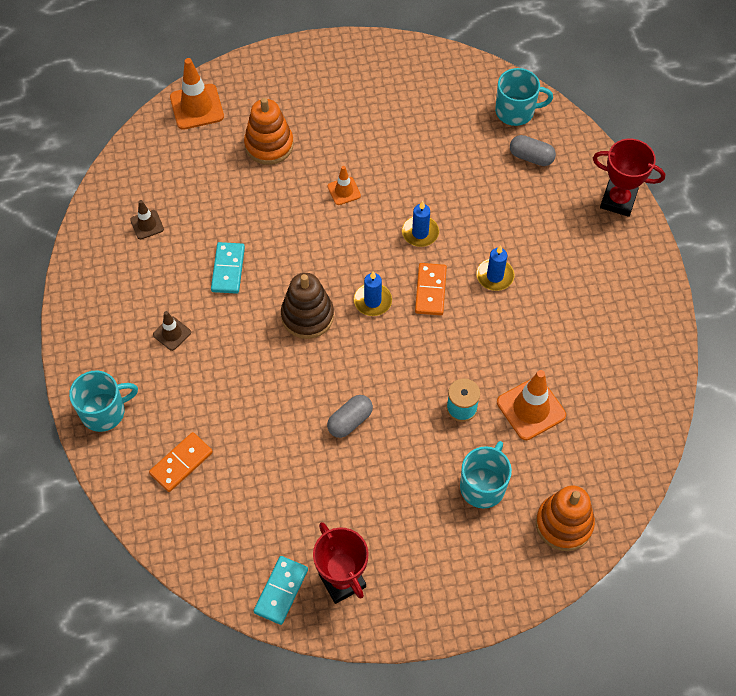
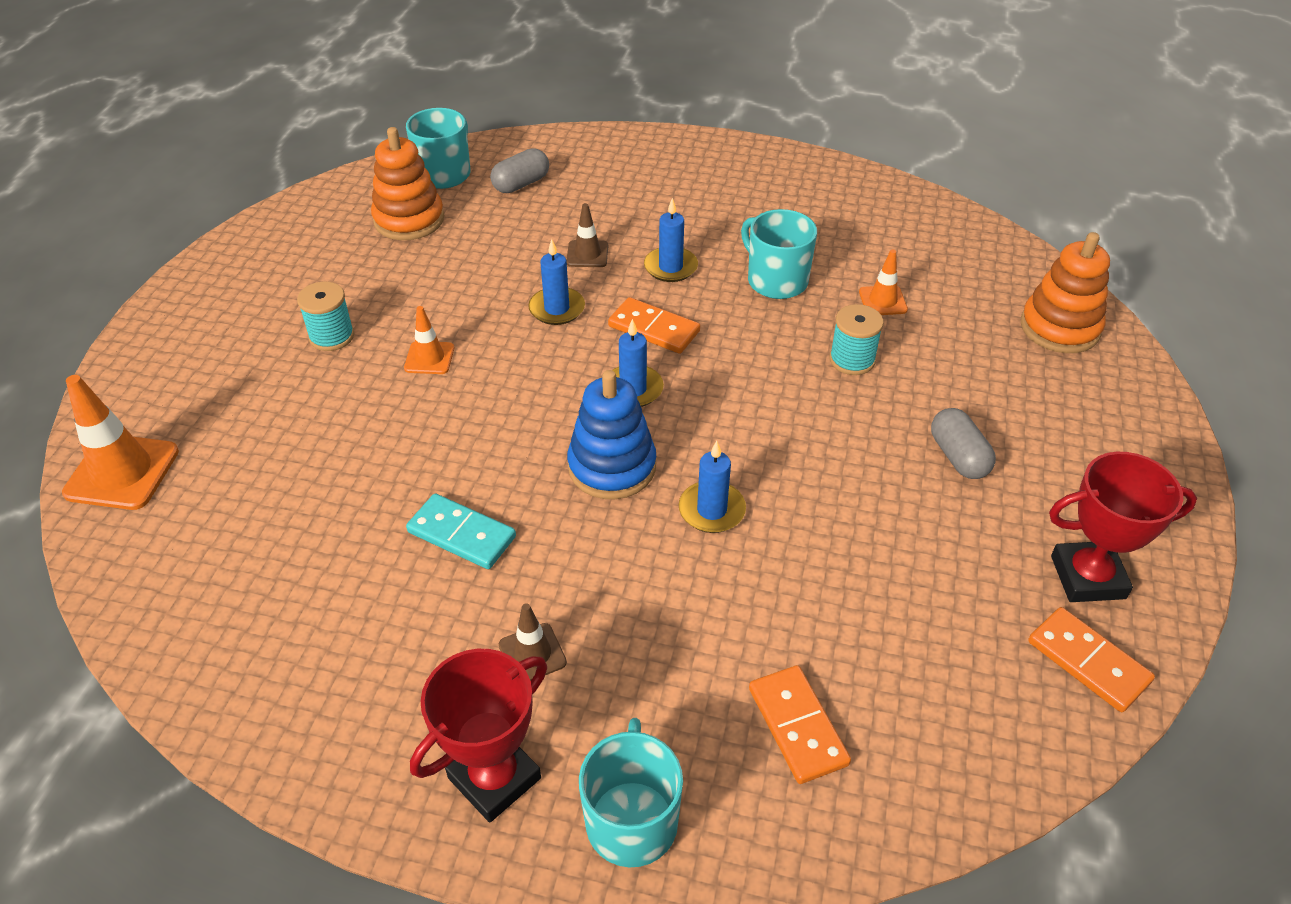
camera: 65 degrees left, 15 degrees down
brown traffic cone [130,200,164,239] -> brown traffic cone moved to [566,203,608,267]
orange stacking toy [244,98,294,165] -> orange stacking toy moved to [371,127,444,240]
turquoise domino [254,556,308,625] -> orange domino [1028,607,1155,712]
brown stacking toy [281,273,334,339] -> blue stacking toy [567,370,656,499]
grey capsule [327,395,373,438] -> grey capsule moved to [931,408,996,479]
turquoise mug [460,441,512,509] -> turquoise mug moved to [741,209,817,299]
orange traffic cone [497,370,566,440] -> orange traffic cone [859,249,908,315], size x0.56
red trophy [593,139,665,217] -> red trophy moved to [410,649,547,822]
none -> turquoise spool [297,282,354,351]
none -> blue candle [679,441,746,533]

